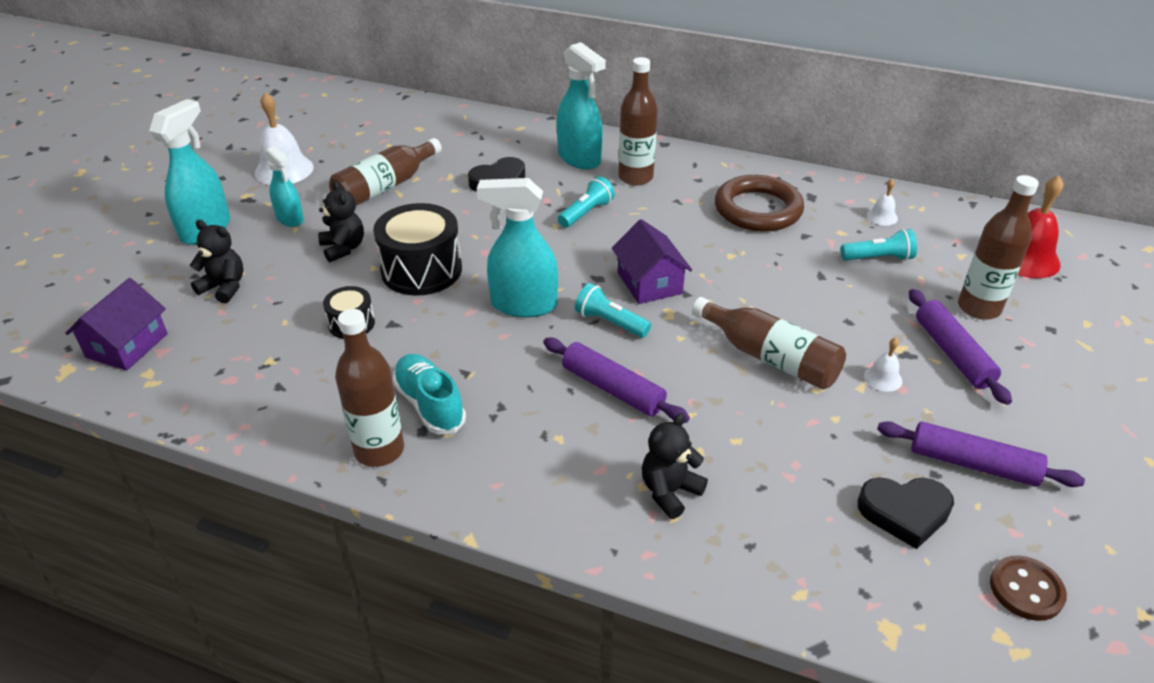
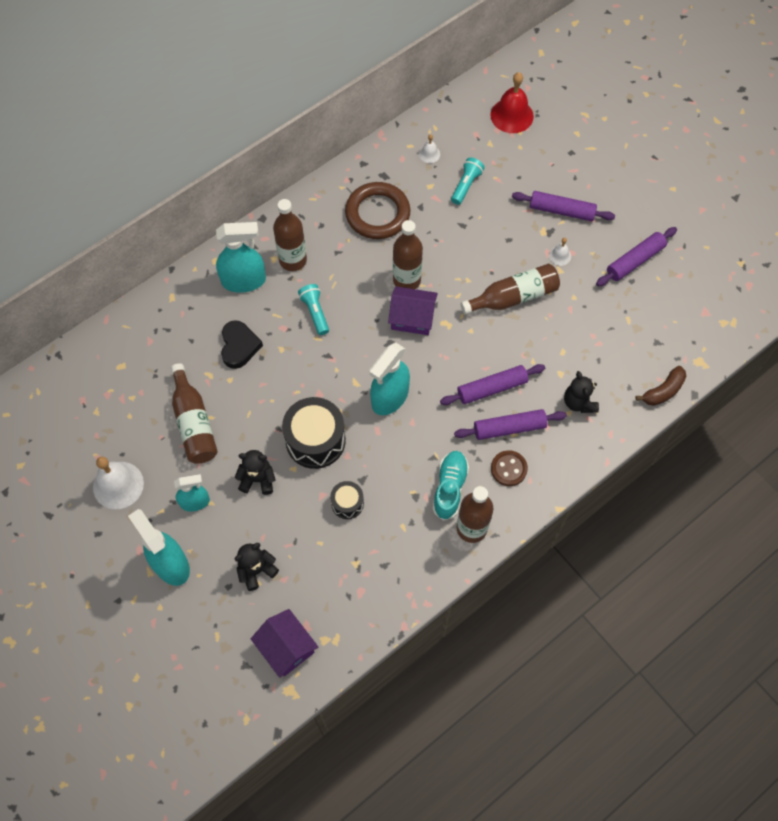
camera: 60 degrees left, 25 degrees up
turquoise shoe [392,354,466,435] -> turquoise shoe turned 105 degrees clockwise [432,451,469,521]
turquoise flashlight [575,283,651,338] -> none
black heart [858,477,954,549] -> none
brown bottle [958,175,1039,320] -> brown bottle moved to [393,220,423,289]
brown button [990,556,1067,621] -> brown button moved to [491,450,528,486]
none -> purple rolling pin [454,409,567,440]
none -> brown banana [636,366,686,406]

